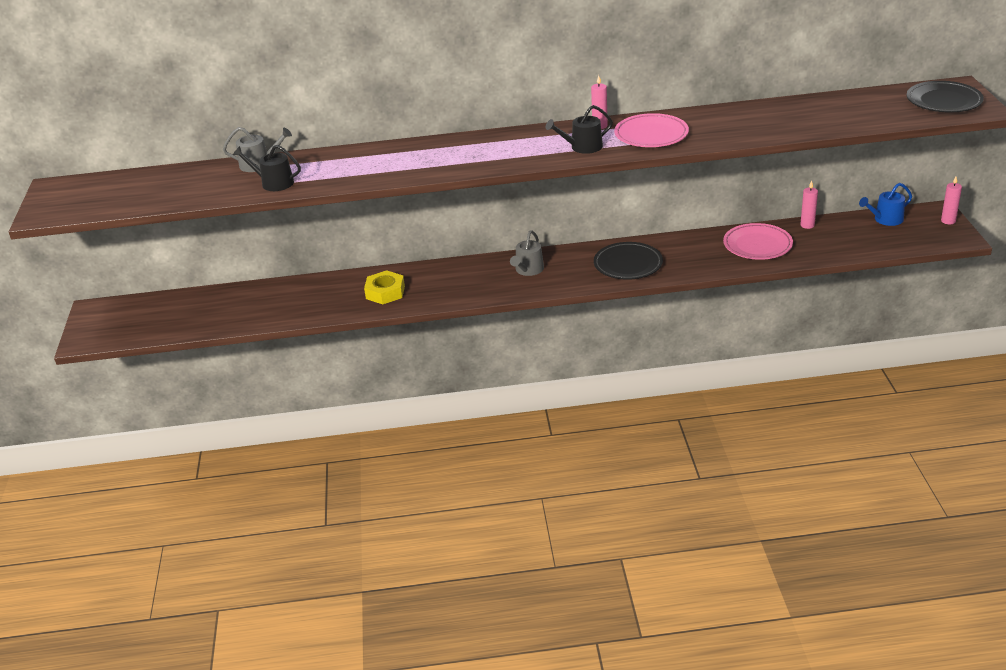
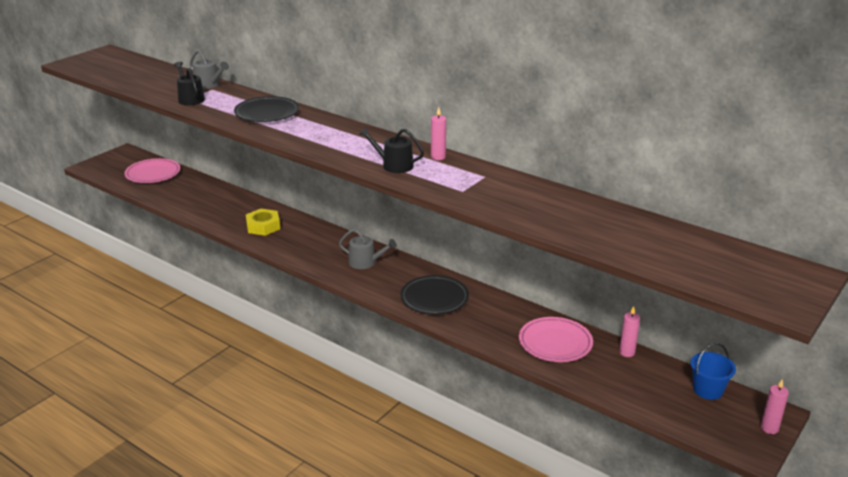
camera: 40 degrees right, 5 degrees down
grey watering can [510,230,544,276] -> grey watering can turned 135 degrees counterclockwise [339,229,397,269]
pink plate [614,113,689,147] -> pink plate moved to [124,158,180,183]
blue watering can [859,183,912,226] -> blue bucket [690,343,736,400]
black plate [907,81,984,113] -> black plate moved to [234,96,299,122]

